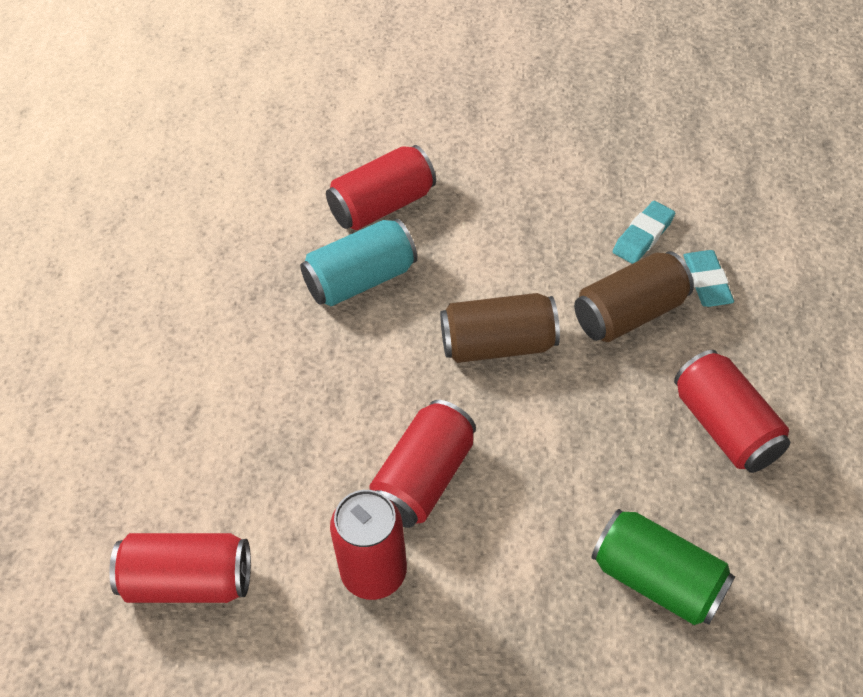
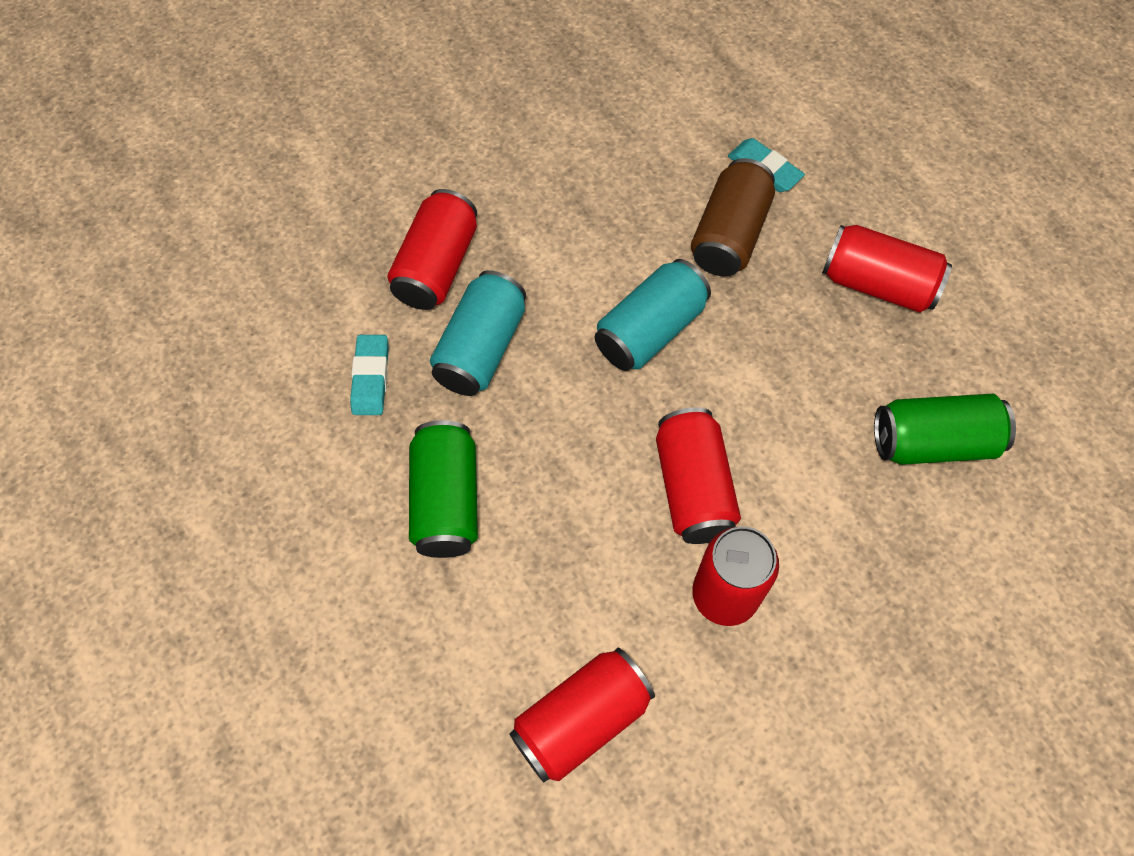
camera: 40 degrees left, 10 degrees up
brown can [440,293,560,363] -> turquoise can [595,259,711,371]
turquoise eraser [613,201,675,264] -> turquoise eraser moved to [350,335,389,415]
none -> green can [409,420,478,558]

